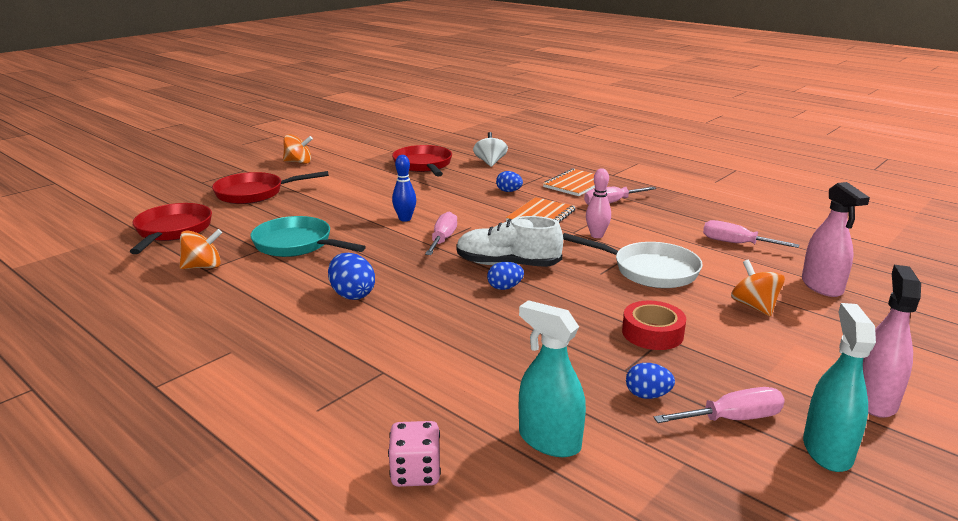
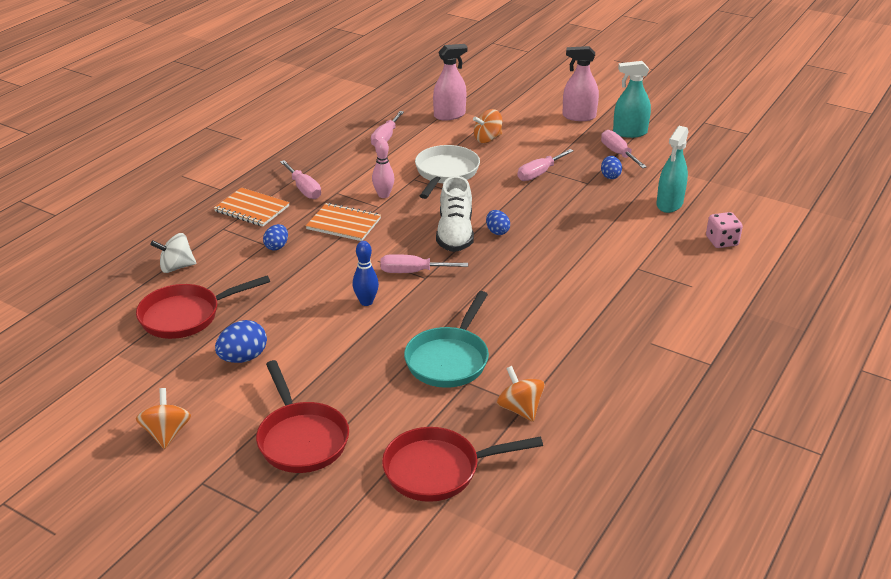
camera: 100 degrees left, 10 degrees up
blue egg [328,253,375,300] -> blue egg moved to [215,320,267,363]
red tape [622,301,686,350] -> pink screwdriver [517,149,574,181]

